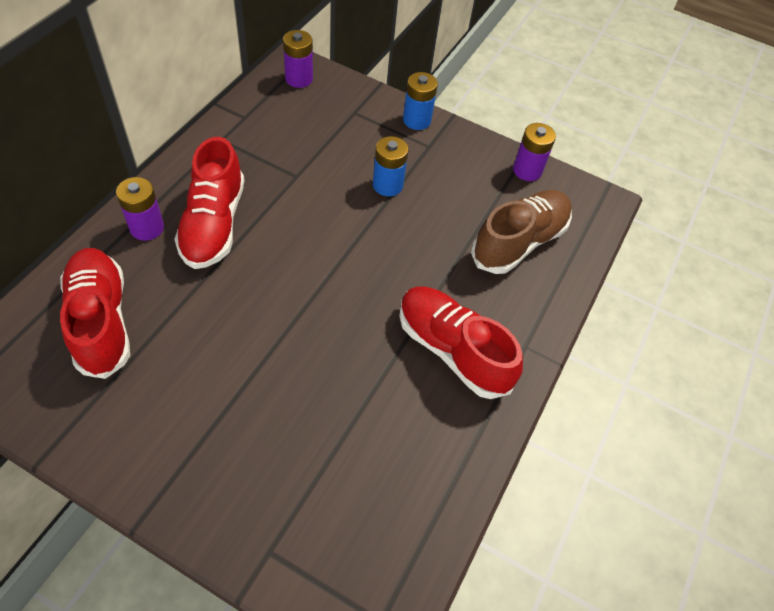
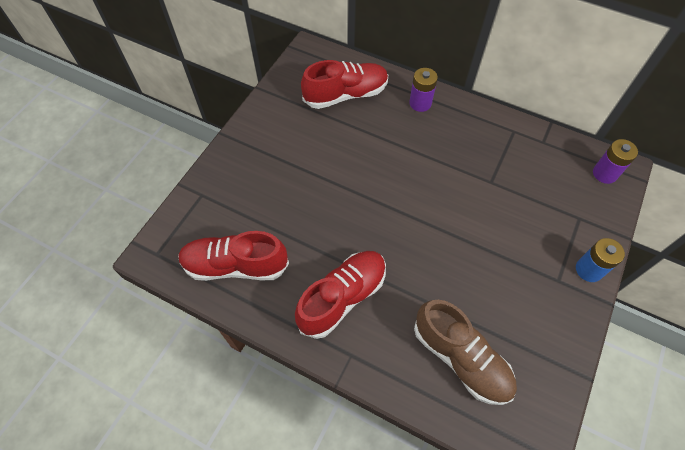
camera: 95 degrees right, 5 degrees up
red shoe [174,137,244,269] -> red shoe moved to [178,231,289,281]
blue battery [373,136,409,196] -> none
purple battery [513,123,556,181] -> none

